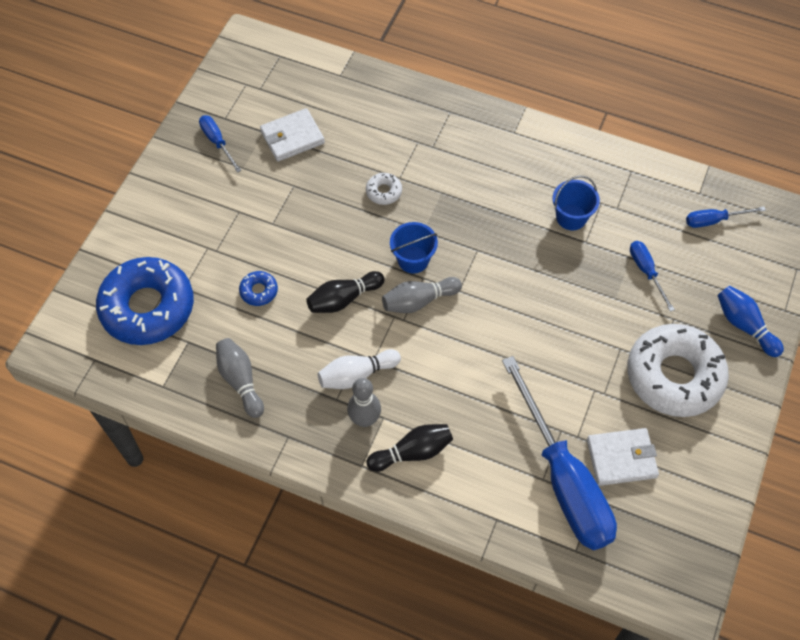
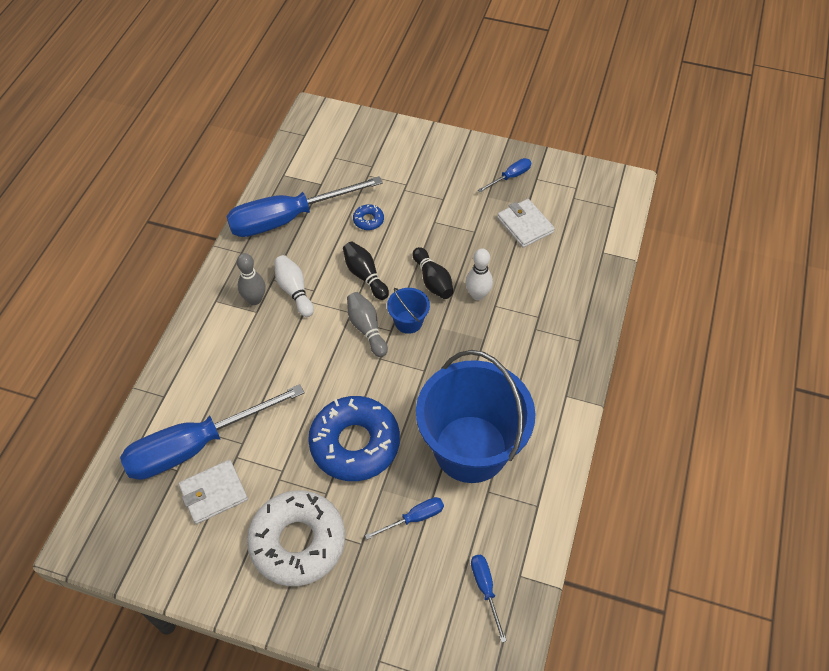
camera: 85 degrees right, 5 degrees down
blue donut [96,257,194,345] -> blue donut moved to [308,396,400,481]
grey bowling pin [216,338,264,418] -> blue screwdriver [226,176,383,237]
white donut [366,173,402,205] -> white bowling pin [466,249,493,301]
black bowling pin [367,424,453,472] -> black bowling pin moved to [413,247,453,299]
blue bucket [552,176,600,230] -> blue bucket [416,350,536,483], size x2.43
white wallet [587,428,659,486] -> white wallet turned 75 degrees clockwise [179,460,248,524]
blue bowling pin [717,286,784,357] -> none

